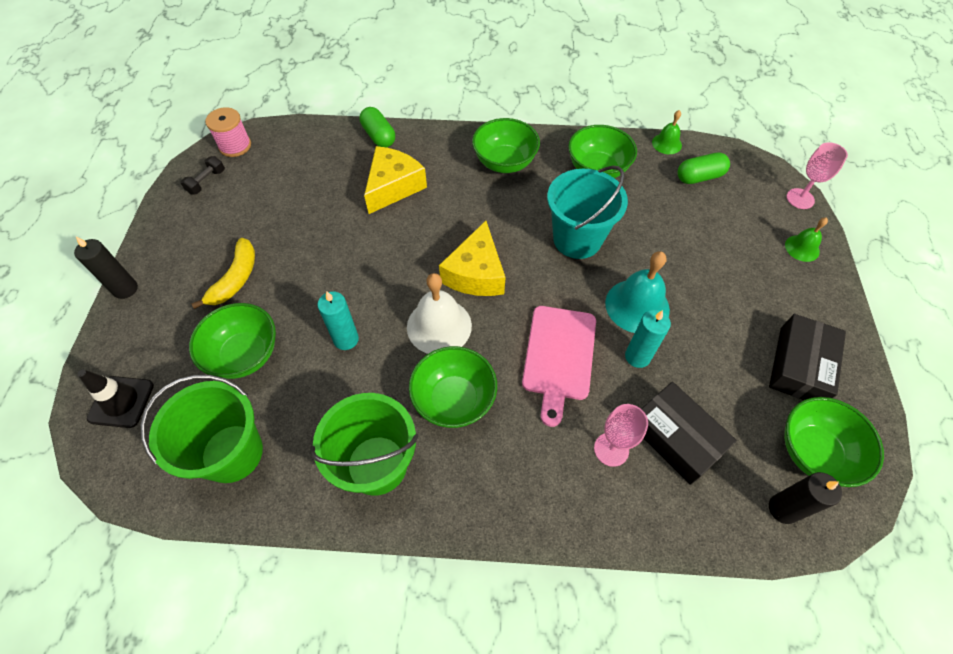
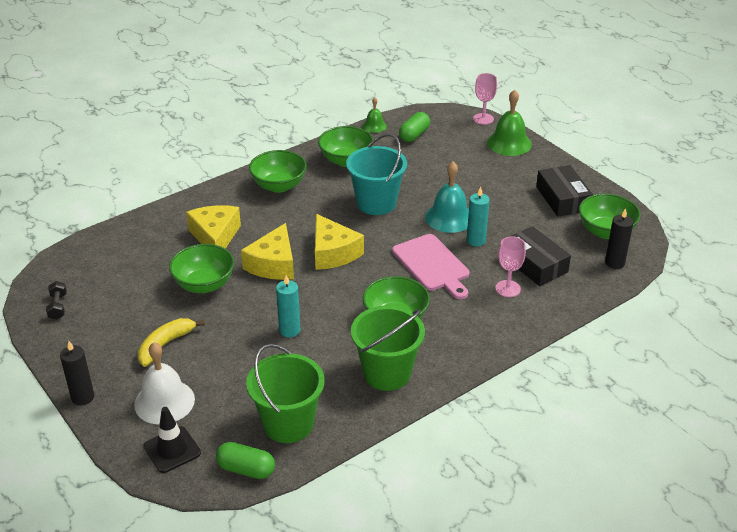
camera: 40 degrees left, 20 degrees down
green bowl [189,303,276,379] -> green bowl moved to [169,244,234,293]
yellow banana [191,238,255,309] -> yellow banana turned 120 degrees counterclockwise [137,318,205,367]
pink spool [205,107,251,157] -> none
green capsule [360,107,395,147] -> green capsule moved to [216,442,275,479]
white bell [407,273,472,354] -> white bell moved to [134,342,195,424]
black box [641,382,737,485] -> black box turned 45 degrees clockwise [510,226,571,286]
green bell [785,218,828,262] -> green bell [487,90,532,156], size x1.79
none -> yellow cheese [241,223,294,280]

